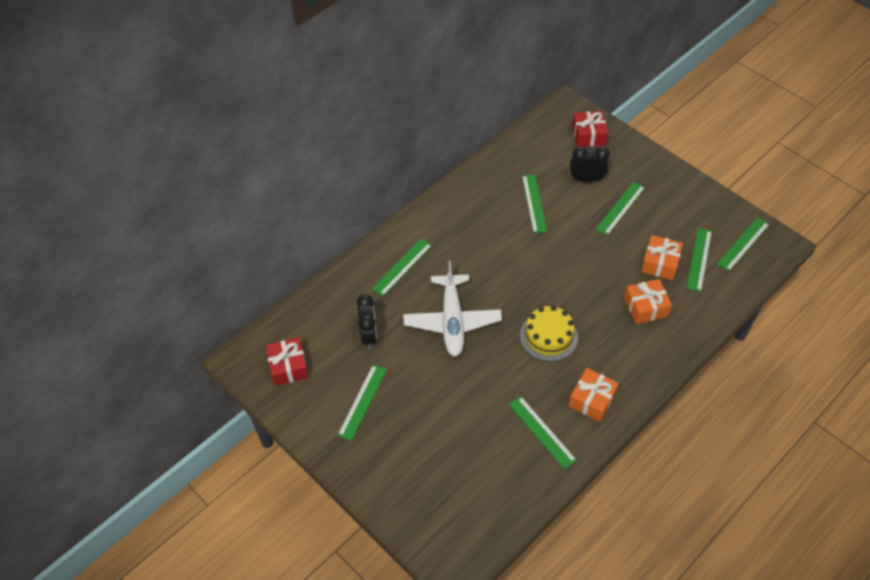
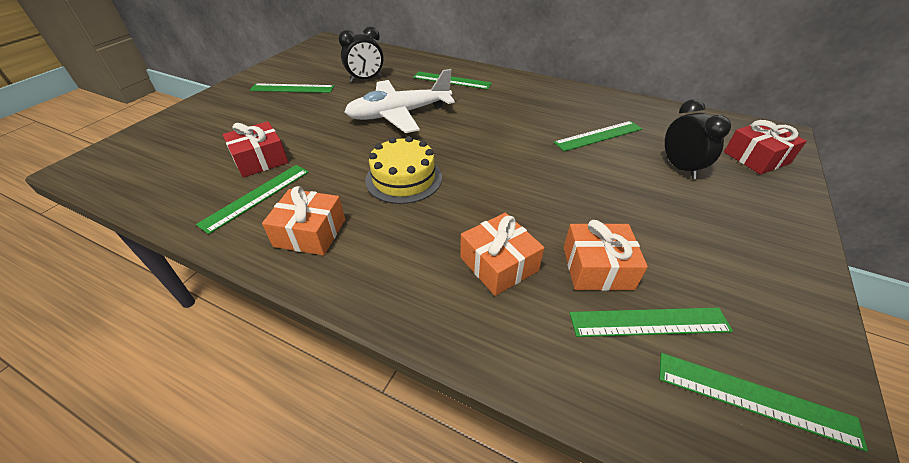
camera: 70 degrees right, 10 degrees down
red gift [266,338,309,386] -> red gift moved to [223,121,289,177]
green ruler [596,182,645,236] -> none

